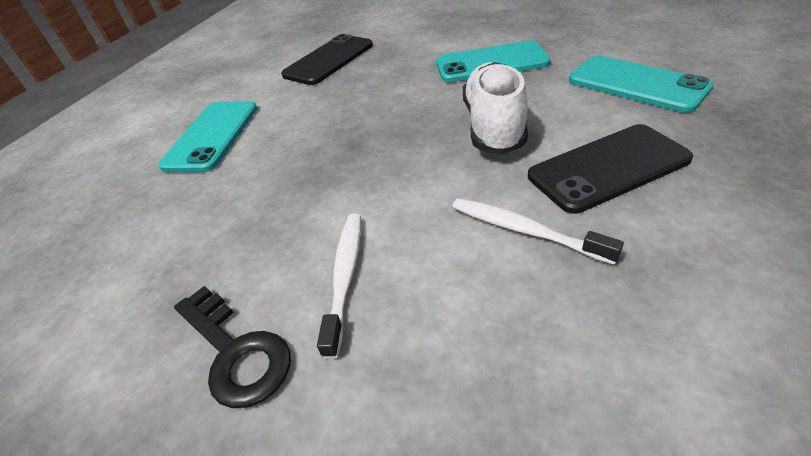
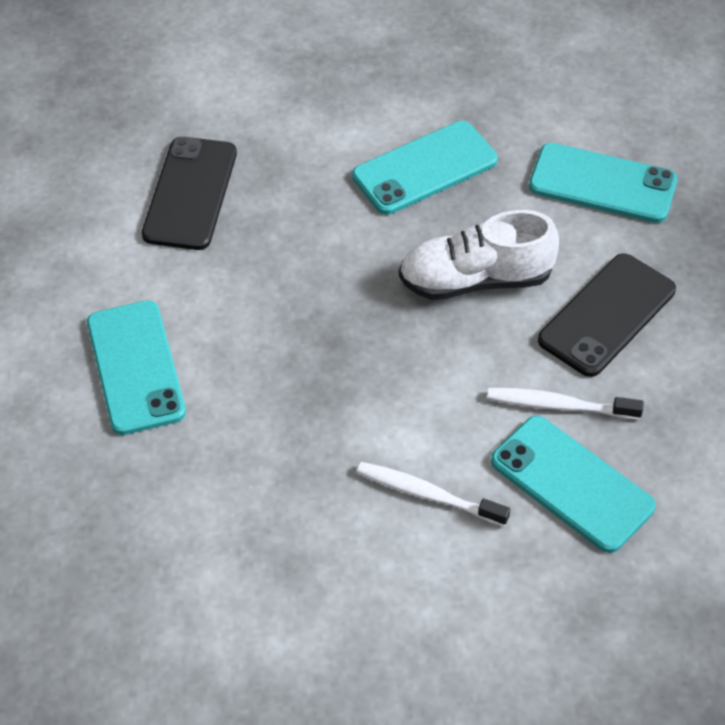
camera: 30 degrees left, 10 degrees up
black key [174,286,291,408] -> none
white toothbrush [317,214,361,359] -> white toothbrush turned 45 degrees counterclockwise [357,462,510,527]
white shoe [463,62,528,155] -> white shoe turned 75 degrees counterclockwise [399,210,559,300]
none -> turquoise phone [491,416,656,553]

